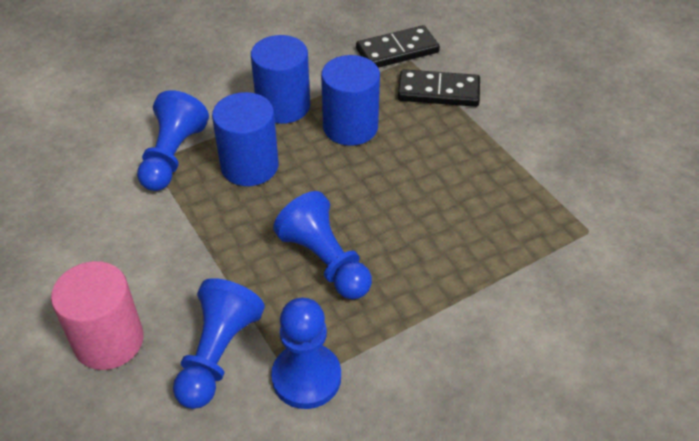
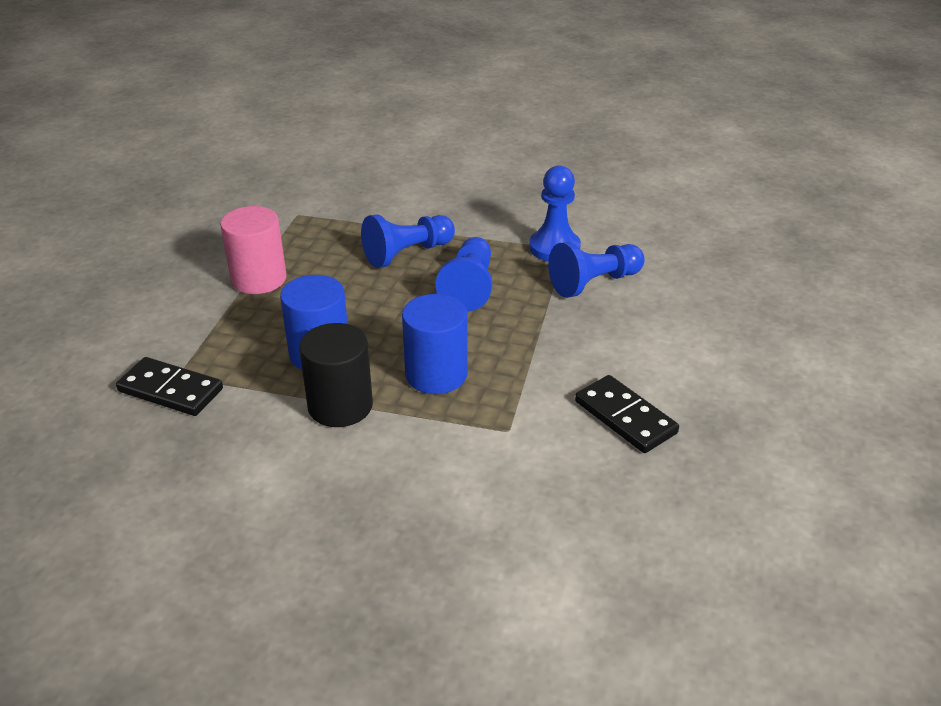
camera: 135 degrees left, 10 degrees down
pink cylinder [51,261,143,370] -> pink cylinder moved to [220,206,287,294]
blue pawn [137,90,209,191] -> blue pawn moved to [361,214,455,268]
blue cylinder [251,35,310,124] -> black cylinder [299,323,373,427]
black domino [398,69,480,107] -> black domino moved to [575,375,679,453]

